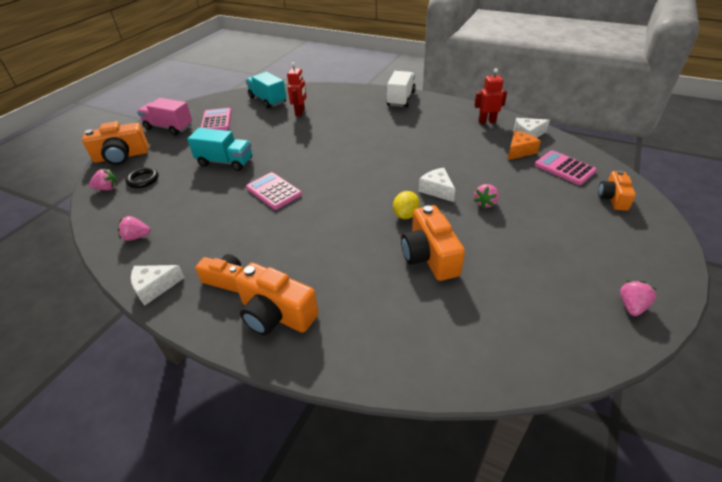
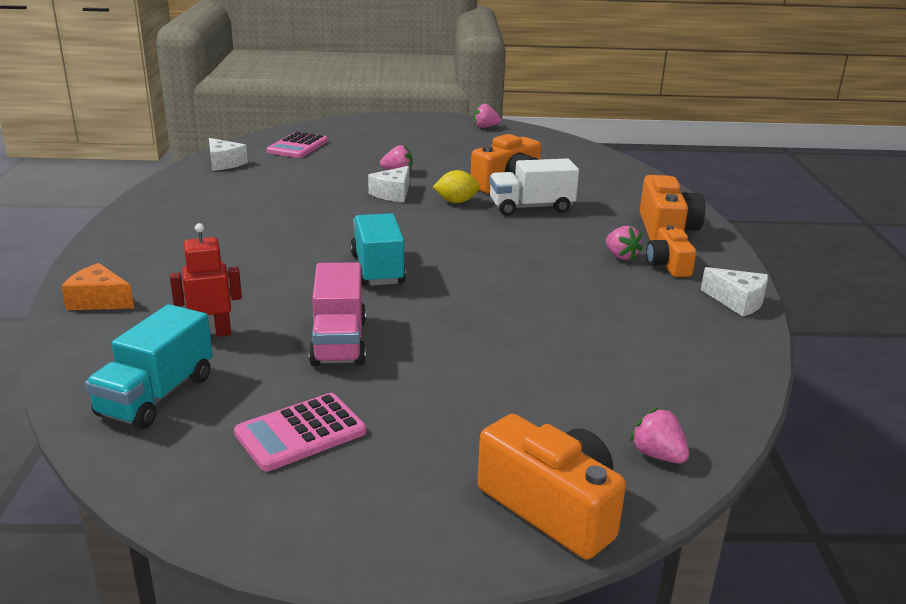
camera: 120 degrees left, 15 degrees down
pink strawberry [118,216,150,241] -> pink strawberry moved to [606,226,643,261]
black ring [125,167,158,188] -> none
pink truck [137,98,192,135] -> pink truck moved to [309,262,366,366]
turquoise truck [187,128,252,171] -> turquoise truck moved to [350,213,406,286]
pink calculator [246,172,302,210] -> none
white truck [387,71,416,107] -> white truck moved to [489,159,579,216]
red robot [474,68,507,124] -> none
orange cheese [508,131,541,160] -> orange cheese moved to [61,263,134,310]
orange camera [598,170,636,211] -> none

